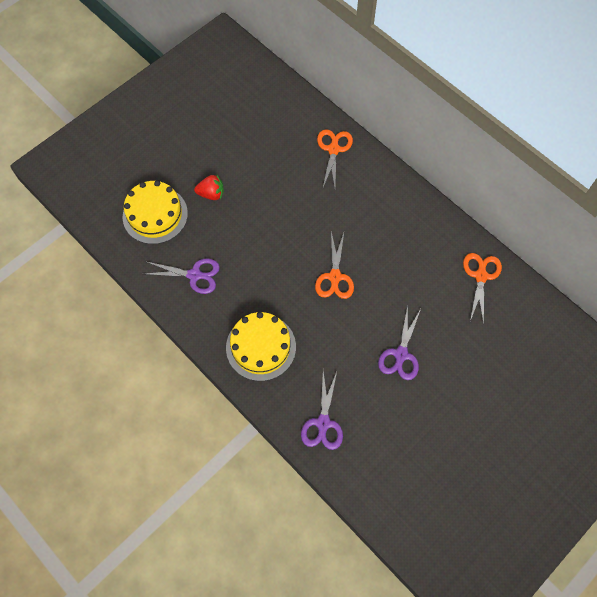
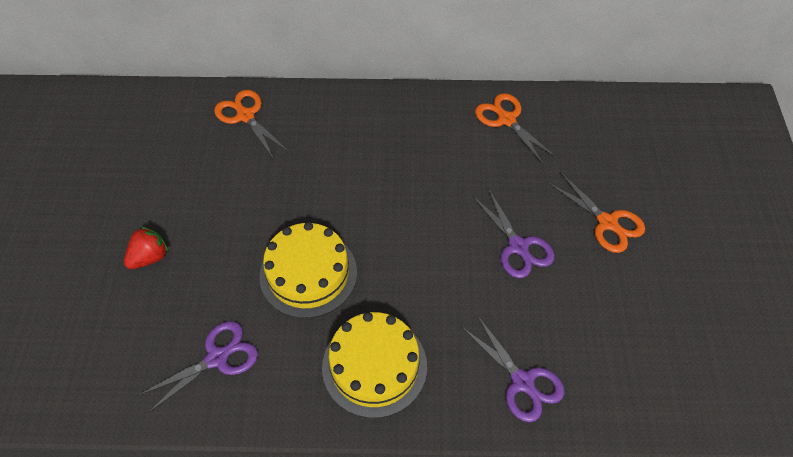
camera: 45 degrees left, 10 degrees down
yellow cake [123,181,188,244] -> yellow cake moved to [259,222,357,318]
orange scissors [315,231,354,299] -> orange scissors moved to [548,173,645,253]

